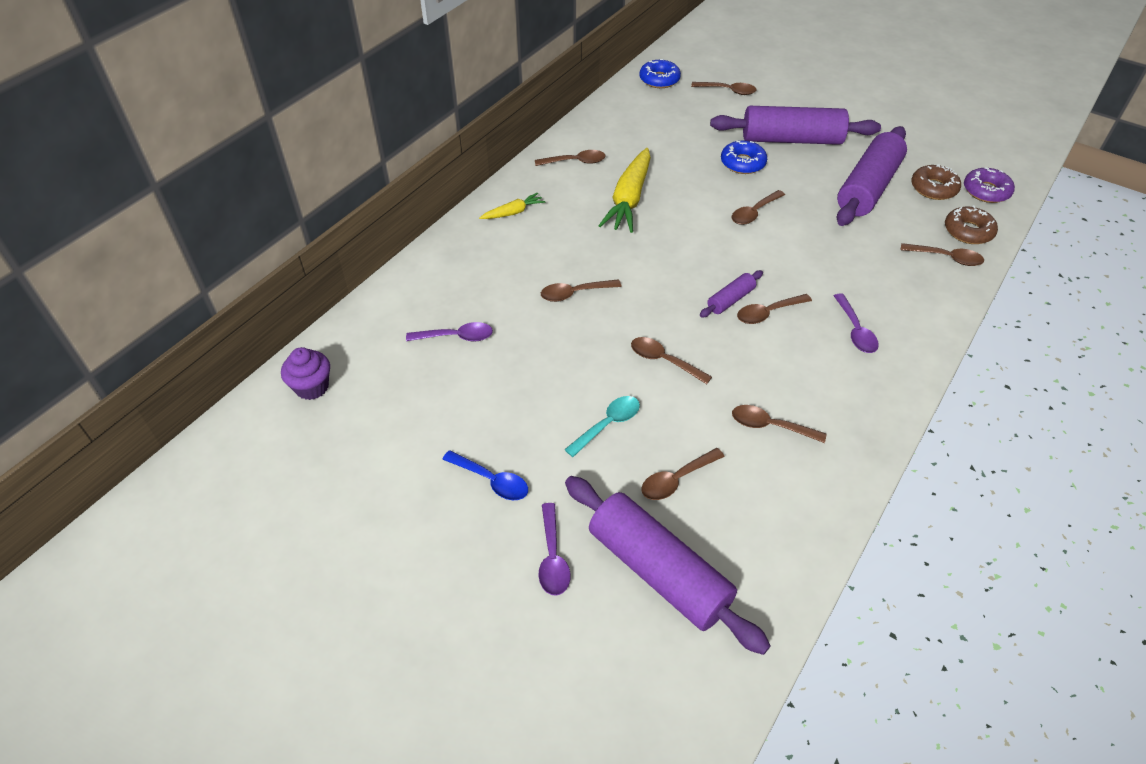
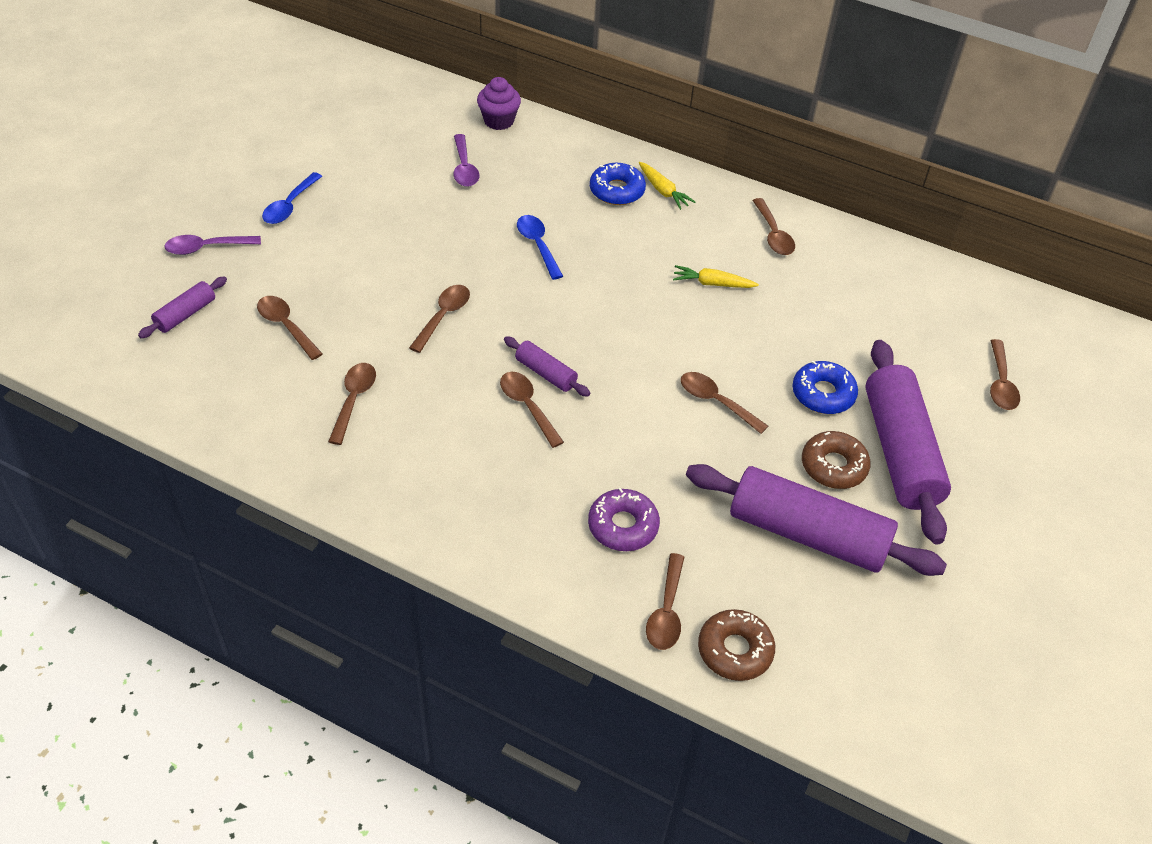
camera: 80 degrees right, 0 degrees up
purple cupcake [281,347,330,400] -> purple cupcake moved to [477,77,521,130]
brown spoon [541,279,622,302] -> blue spoon [517,215,563,280]
turquoise spoon [564,396,640,457] -> none
purple rolling pin [565,476,770,655] -> purple rolling pin [138,276,227,338], size x0.46
yellow carrot [598,148,651,233] -> yellow carrot [673,265,759,288], size x0.51
blue donut [639,59,681,88] -> blue donut moved to [590,163,646,205]
purple spoon [834,293,879,353] -> none
brown donut [911,164,961,200] -> brown donut moved to [802,431,871,489]
purple donut [964,167,1015,203] -> purple donut moved to [588,488,660,551]

